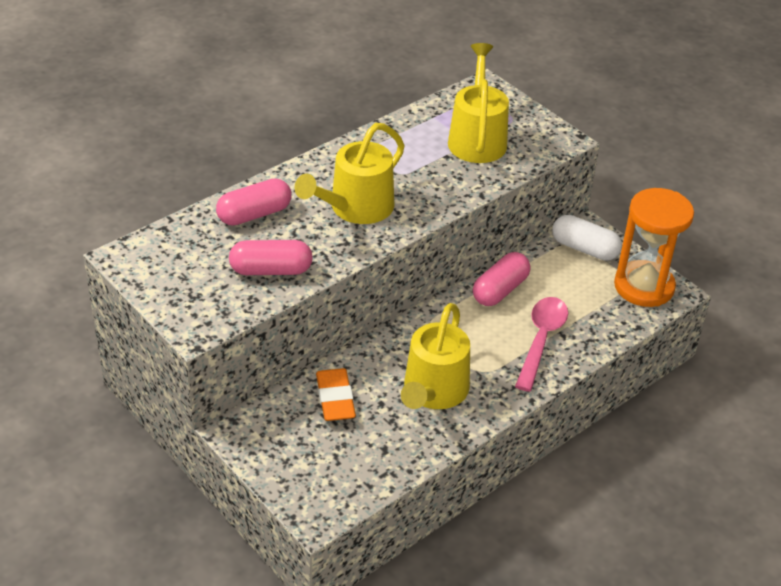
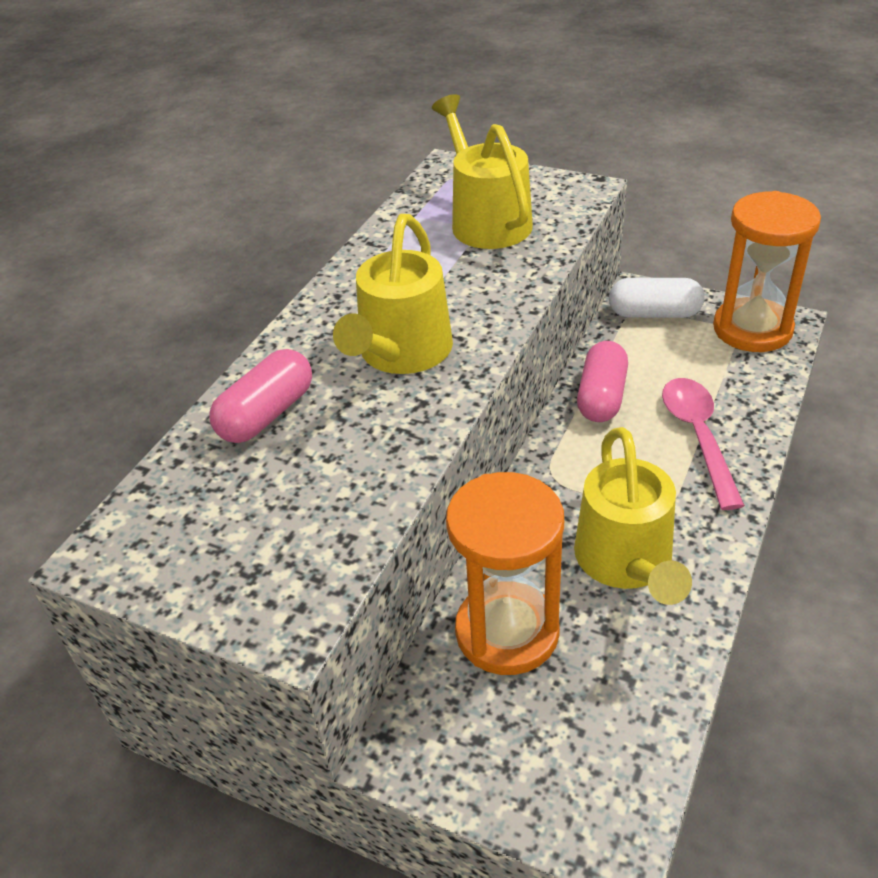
camera: 20 degrees left, 0 degrees up
pink capsule [229,240,313,275] -> none
orange eraser [316,368,356,421] -> orange hourglass [446,472,564,675]

